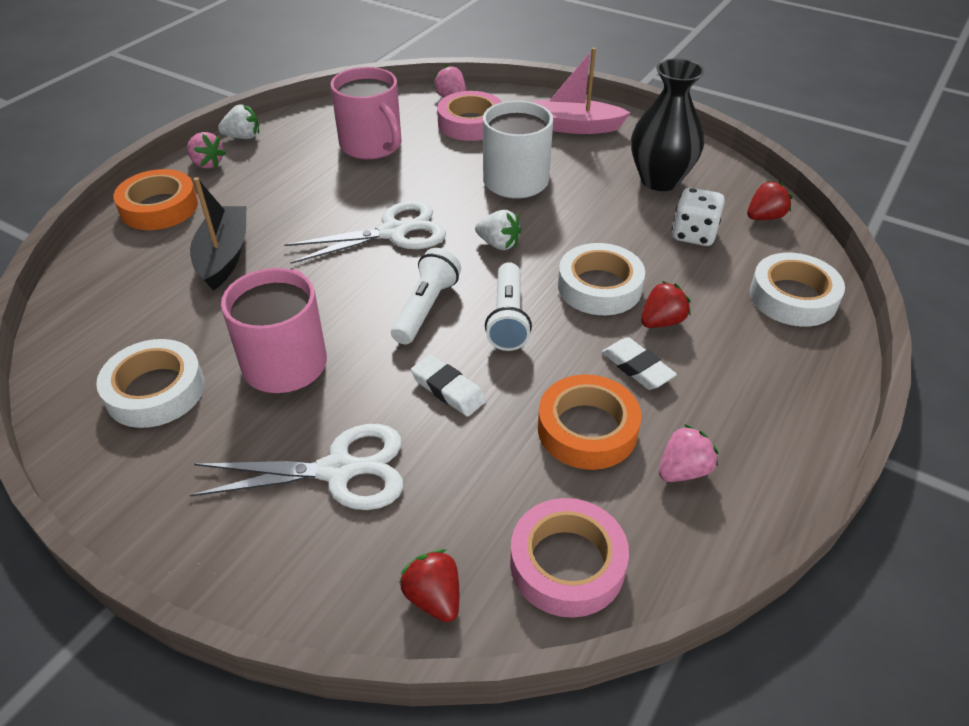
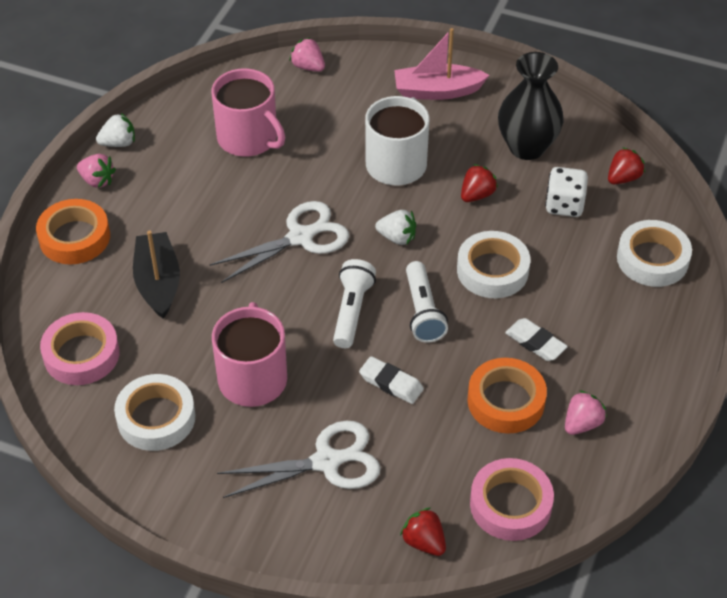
camera: 10 degrees left, 5 degrees up
pink tape [437,91,502,141] -> pink tape moved to [40,312,120,385]
red strawberry [641,281,691,328] -> red strawberry moved to [461,164,498,202]

